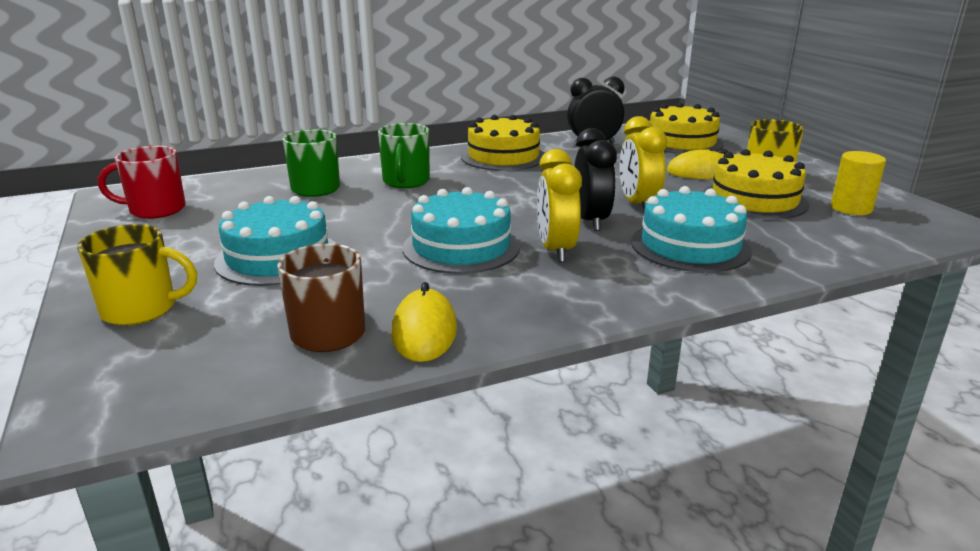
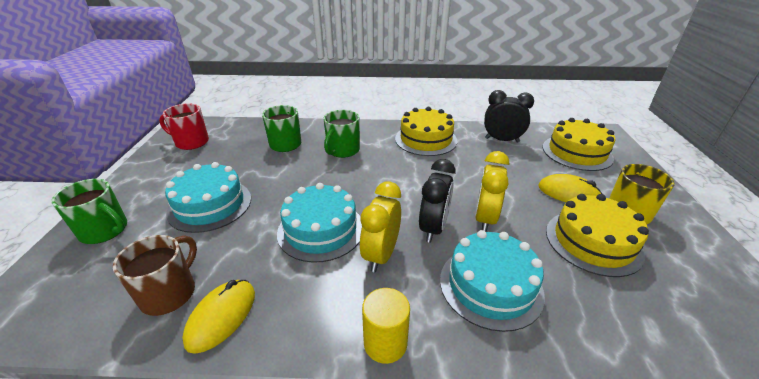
camera: 25 degrees right, 10 degrees up
yellow mug [77,224,197,326] -> green mug [52,179,127,244]
yellow cylinder [831,151,886,215] -> yellow cylinder moved to [362,288,410,364]

